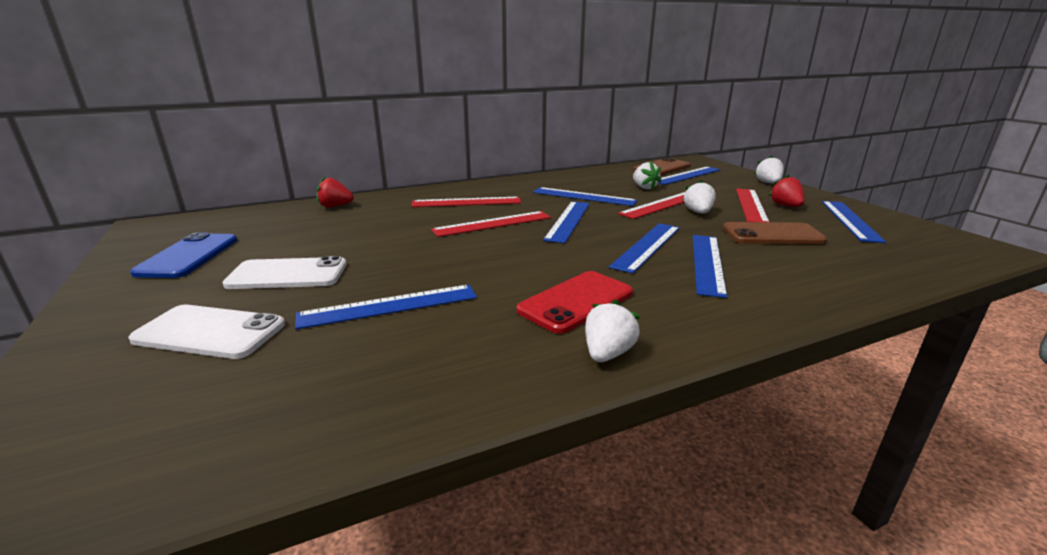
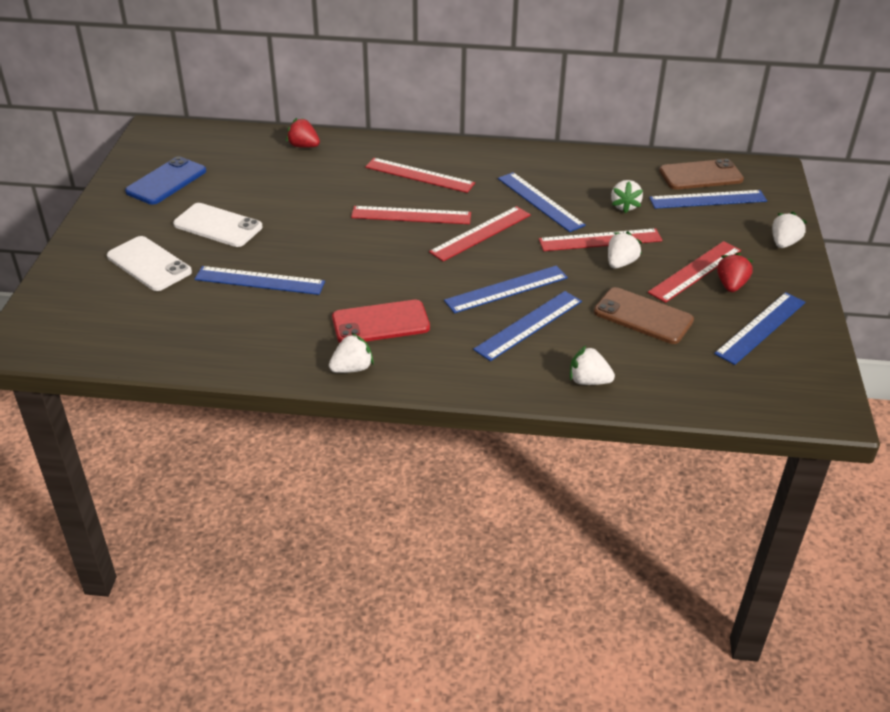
camera: 30 degrees right, 15 degrees up
blue ruler [543,201,590,243] -> red ruler [429,206,531,262]
none -> white strawberry [570,346,615,385]

